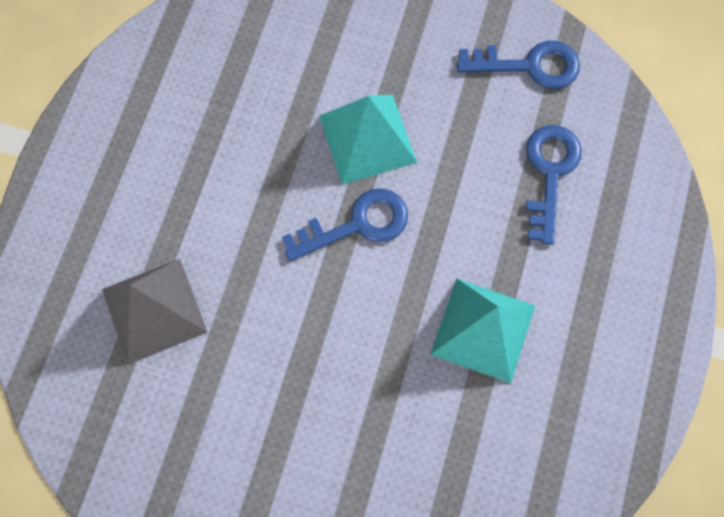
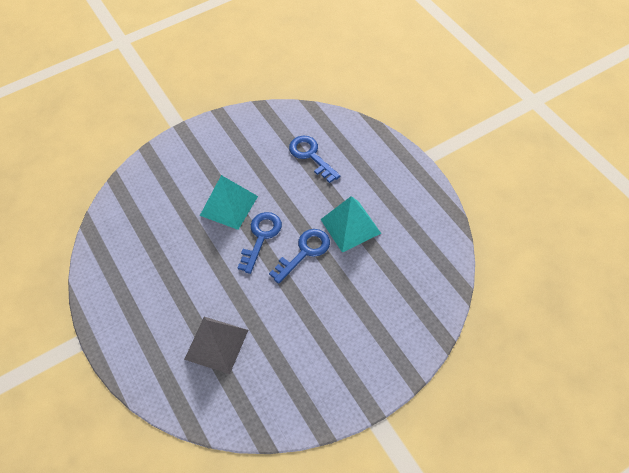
camera: 45 degrees left, 15 degrees down
blue key [457,41,580,89] -> blue key moved to [269,229,330,284]

